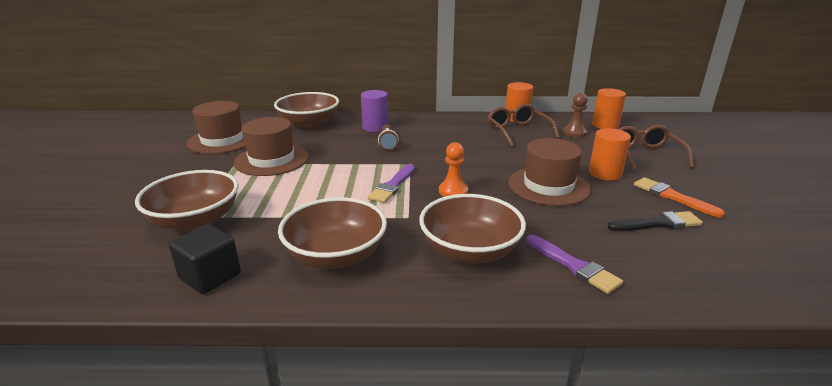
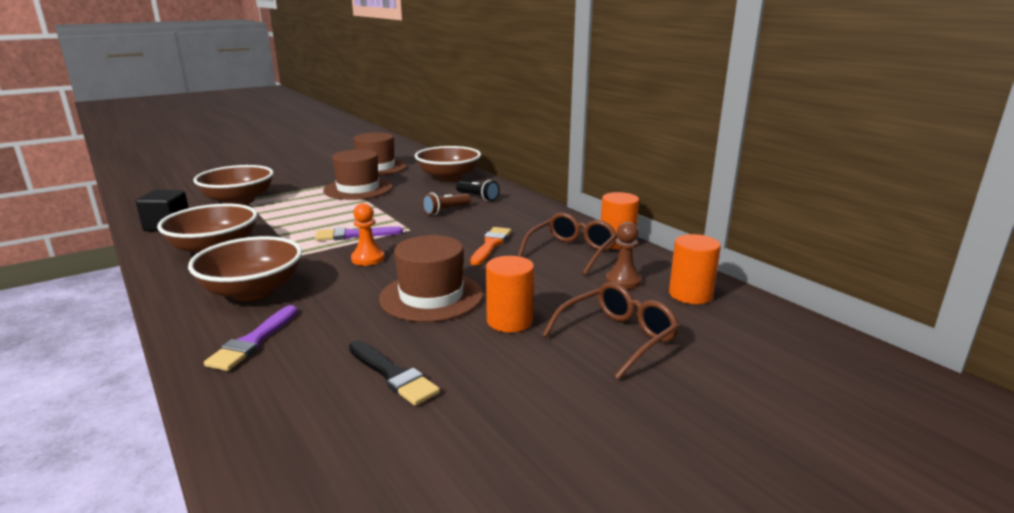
camera: 55 degrees right, 5 degrees down
purple cylinder [361,90,389,132] -> black flashlight [456,180,499,201]
orange brush [634,177,725,218] -> orange brush moved to [470,227,511,265]

